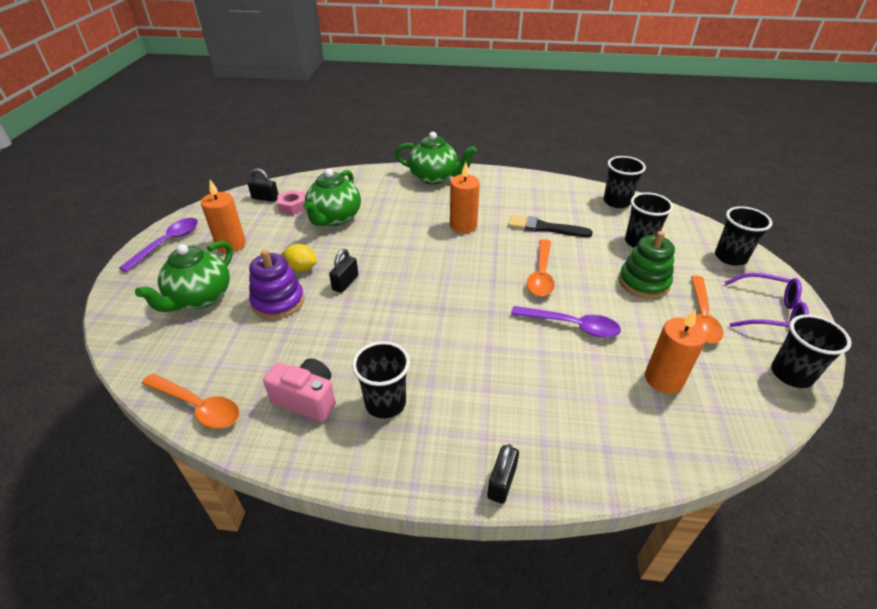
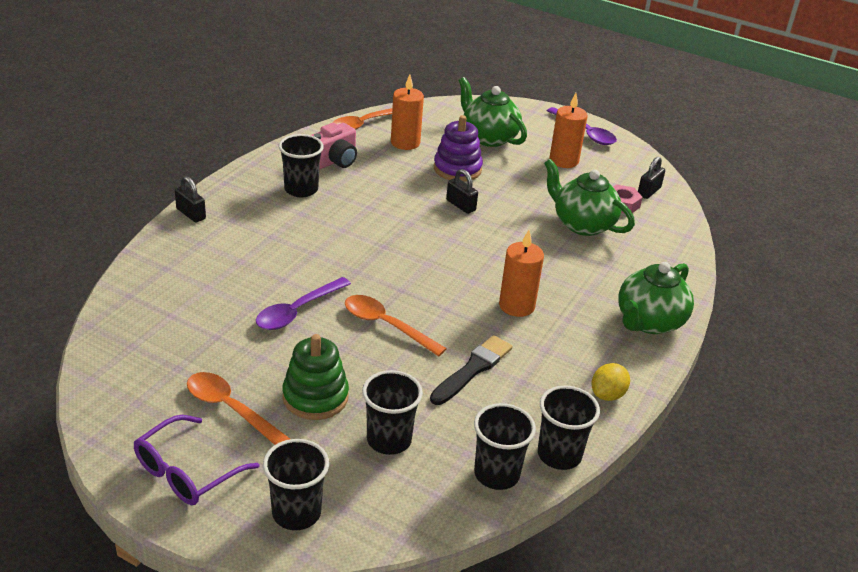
camera: 110 degrees right, 5 degrees down
yellow lemon [281,244,317,272] -> yellow lemon moved to [591,363,630,401]
orange candle [645,309,707,393] -> orange candle moved to [391,74,424,150]
black cup [771,314,852,388] -> black cup moved to [538,386,600,470]

